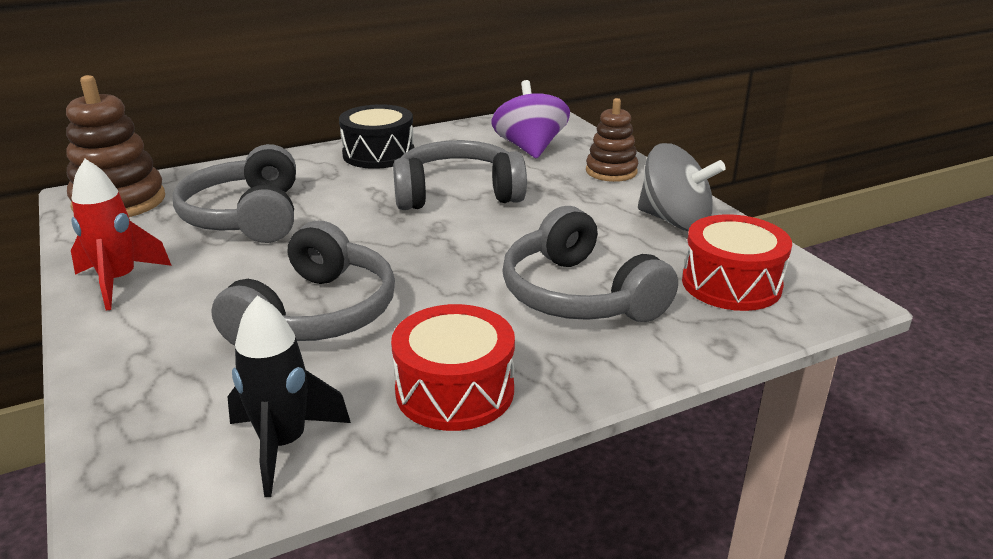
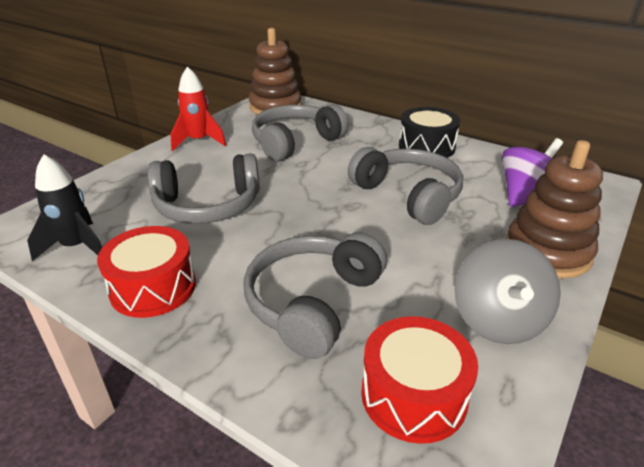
camera: 60 degrees right, 5 degrees up
brown stacking toy [586,98,638,182] -> brown stacking toy [506,140,603,278], size x1.57

